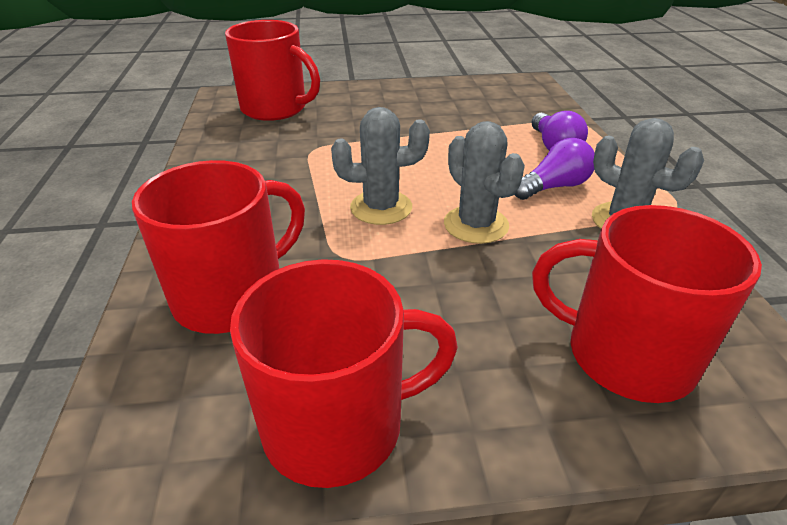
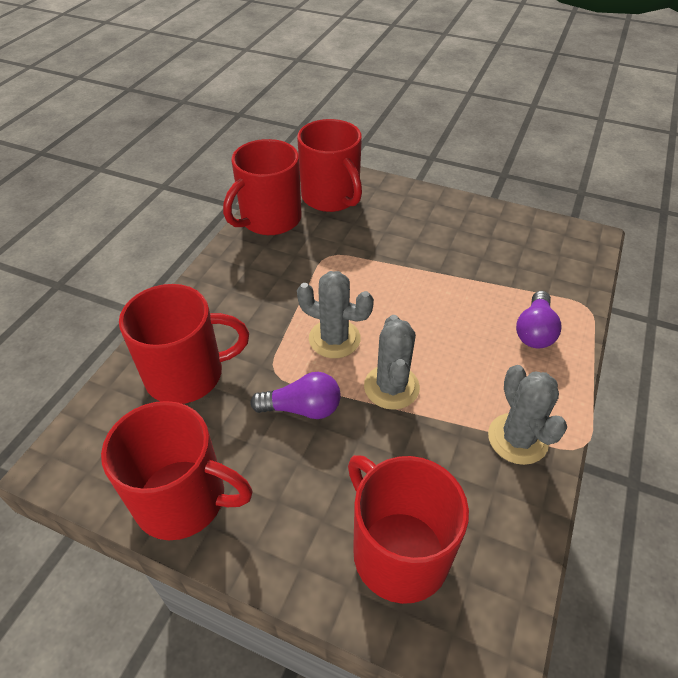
camera: 30 degrees right, 10 degrees up
purple light bulb [515,138,595,200] -> purple light bulb moved to [250,372,341,419]
none -> red mug [223,139,302,235]

